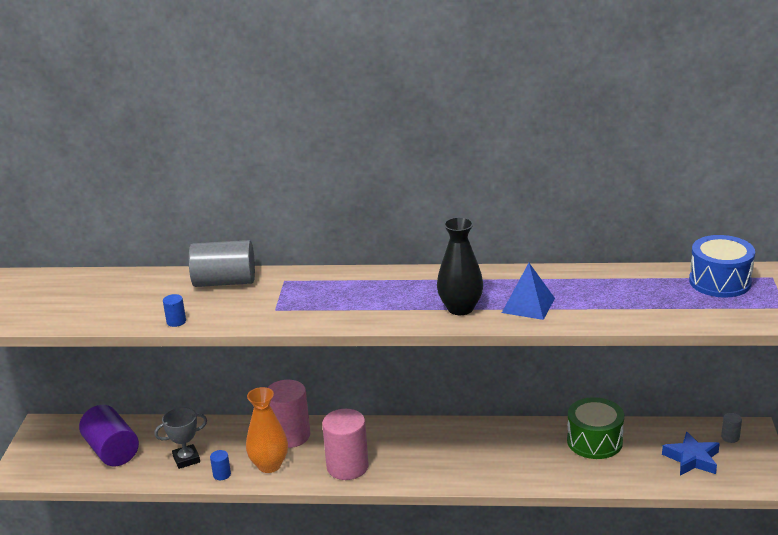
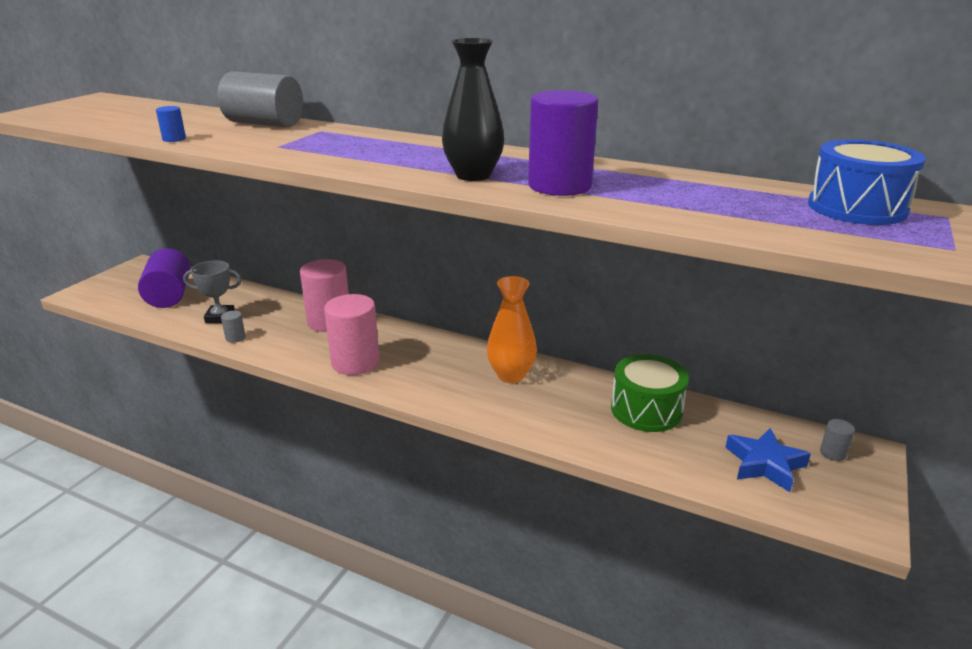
camera: 20 degrees right, 0 degrees up
blue cylinder [210,450,231,480] -> grey cylinder [221,311,246,343]
orange vase [246,387,288,473] -> orange vase moved to [487,276,537,383]
blue pyramid [502,263,555,320] -> purple cylinder [528,90,598,196]

